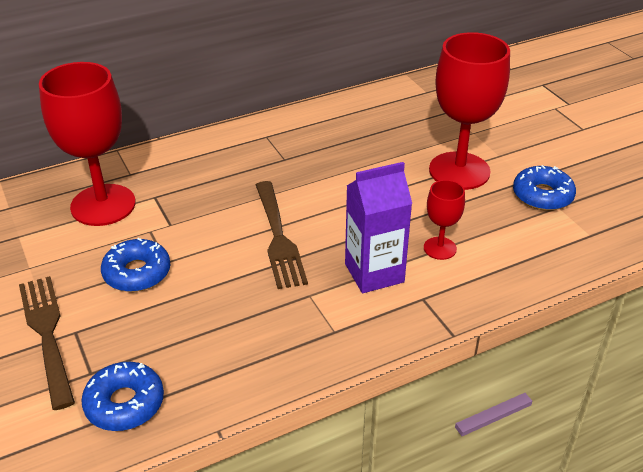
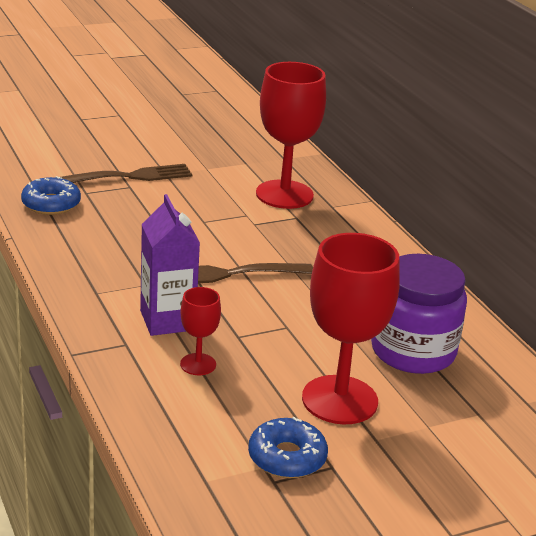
camera: 90 degrees right, 10 degrees down
blue donut [101,238,171,292] -> none
none -> purple jar [371,254,467,374]

